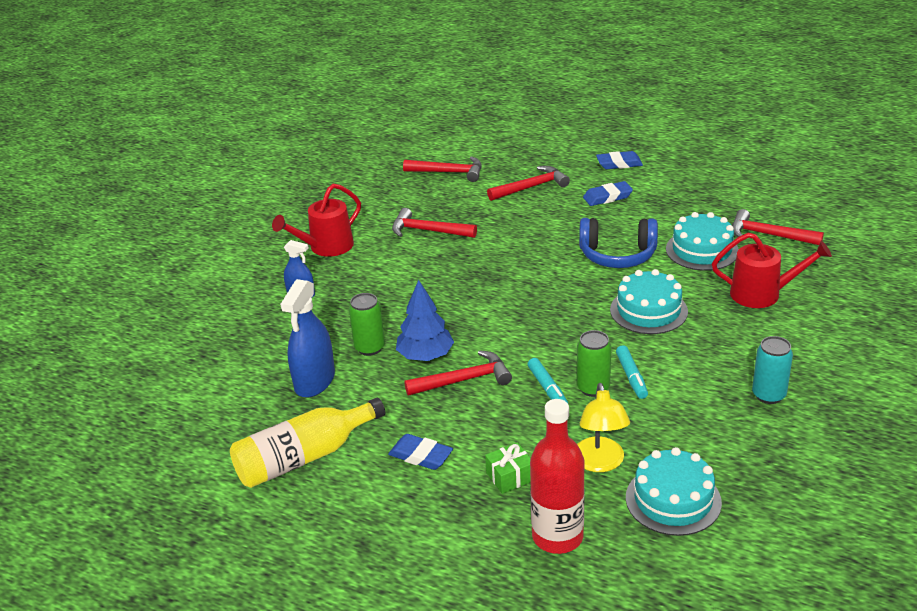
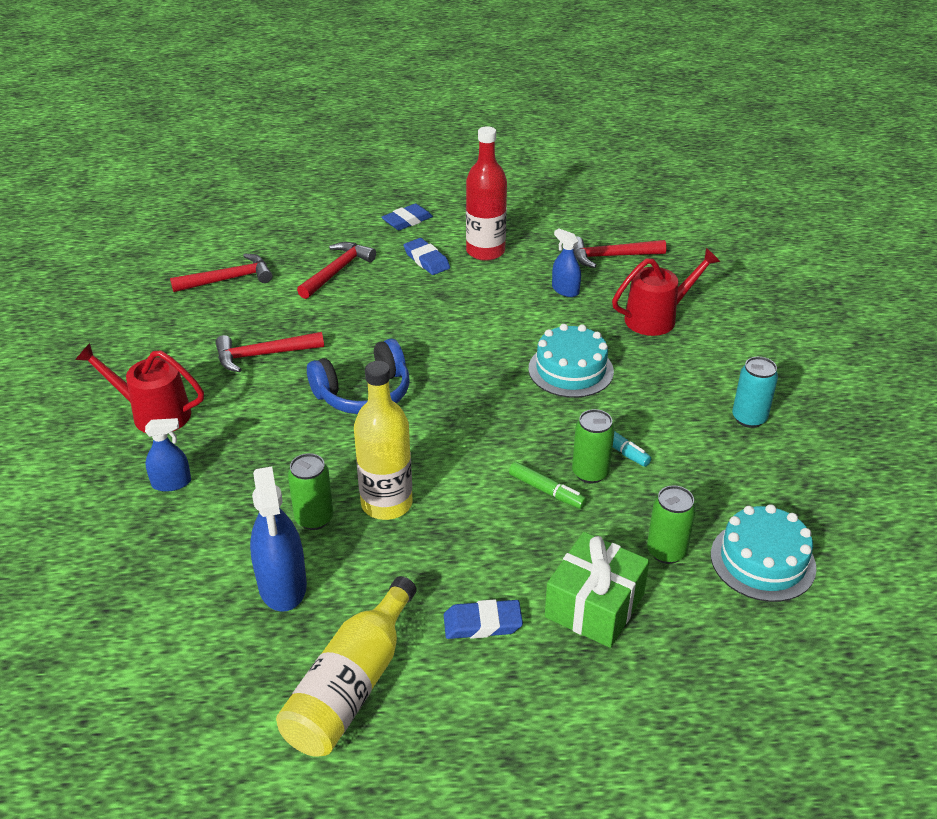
camera: 35 degrees left, 5 degrees up
red watering can [272,184,361,257] -> red watering can turned 90 degrees clockwise [75,343,204,433]
blue tree [396,280,454,361] -> yellow bottle [354,361,412,520]
red hammer [404,350,512,396] -> none
green gift [485,442,531,494] -> green gift [545,532,650,648], size x1.80
turquoise marker [528,358,568,403] -> green marker [509,462,587,509]
red bottle [530,399,585,554] -> red bottle moved to [466,126,507,261]
yellow lamp [577,383,630,472] -> green can [647,485,696,564]
blue headphones [579,218,658,268] -> blue headphones moved to [307,339,409,414]
blue eraser [583,181,633,206] -> blue eraser turned 75 degrees counterclockwise [404,238,450,275]
turquoise cake [666,212,739,271] -> blue spray bottle [552,228,581,297]

